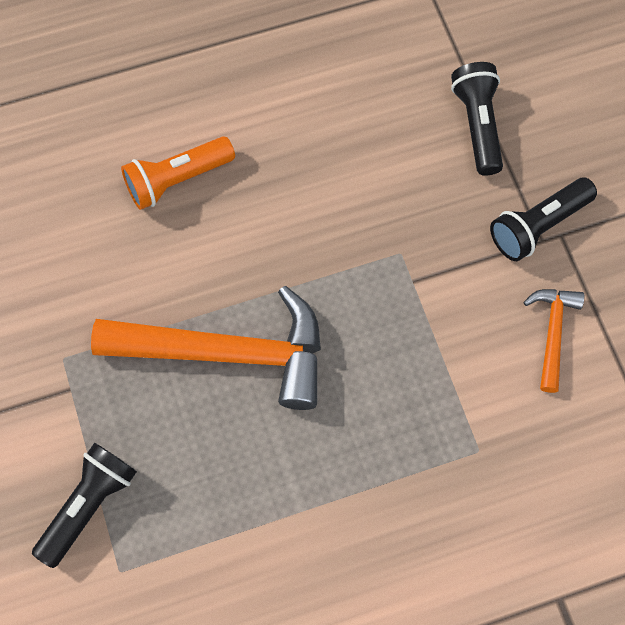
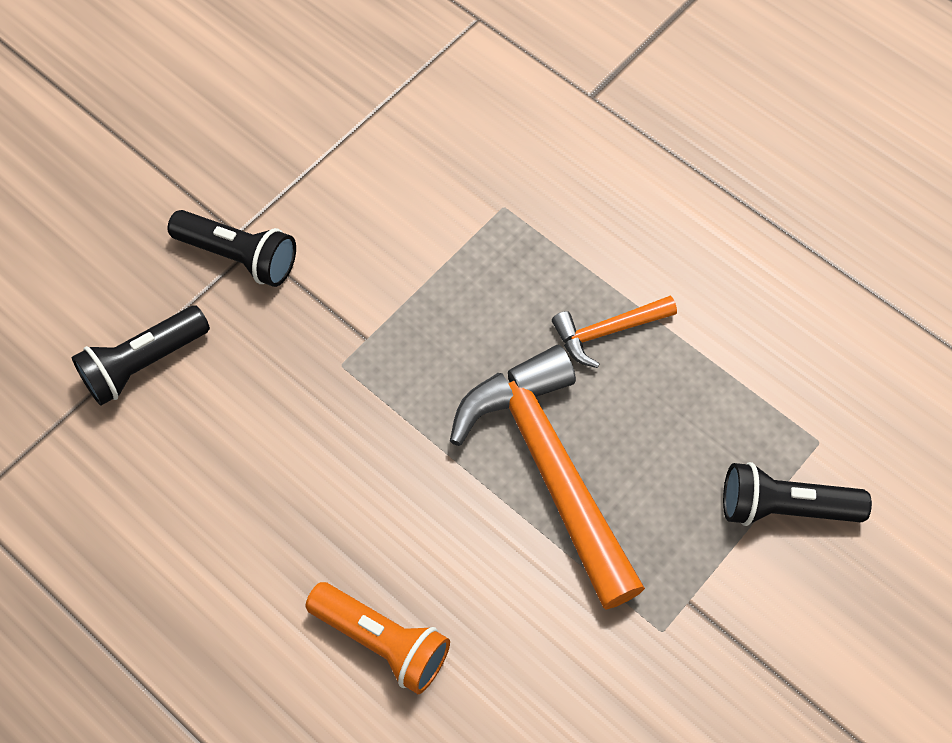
camera: 120 degrees left, 5 degrees down
orange hammer [523,289,584,393] -> orange hammer moved to [552,296,677,368]

